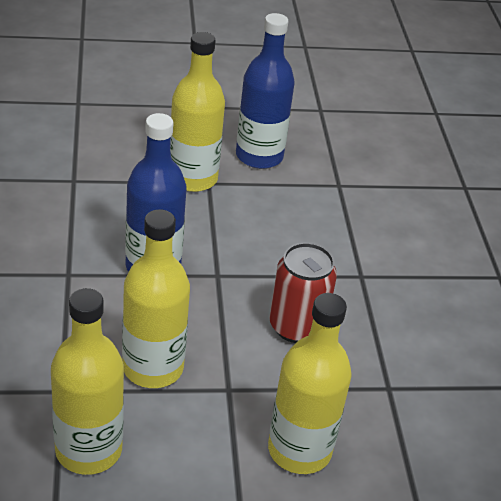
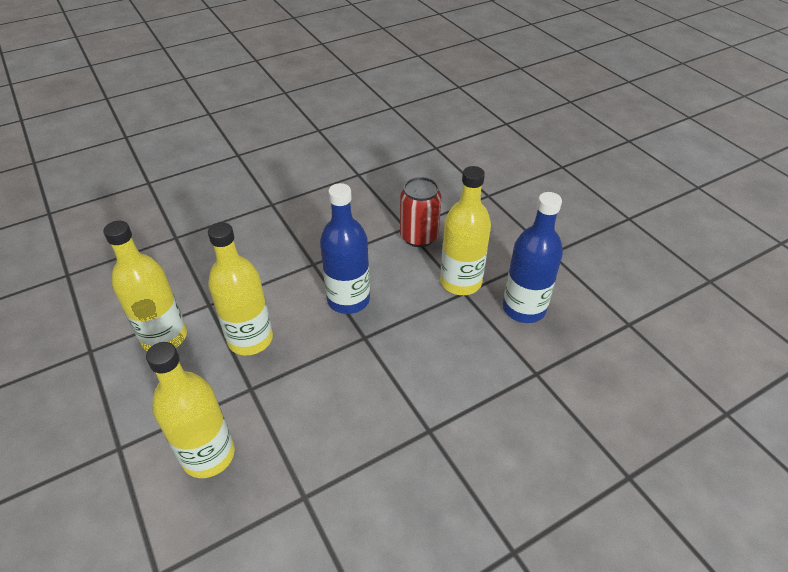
camera: 70 degrees right, 5 degrees up
red can [269,243,337,343] -> red can moved to [400,177,441,247]

